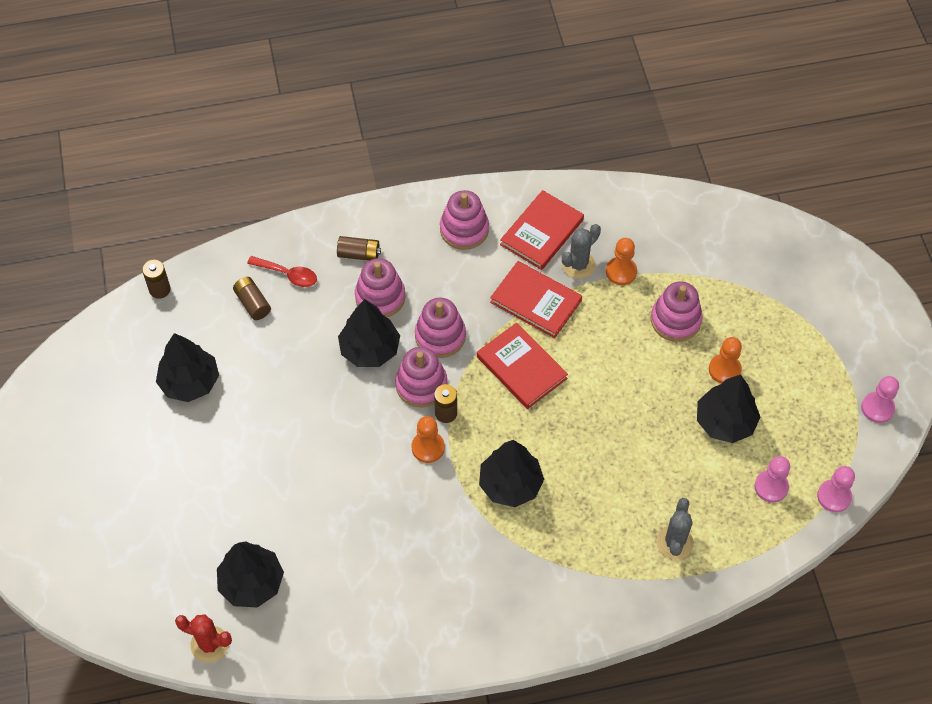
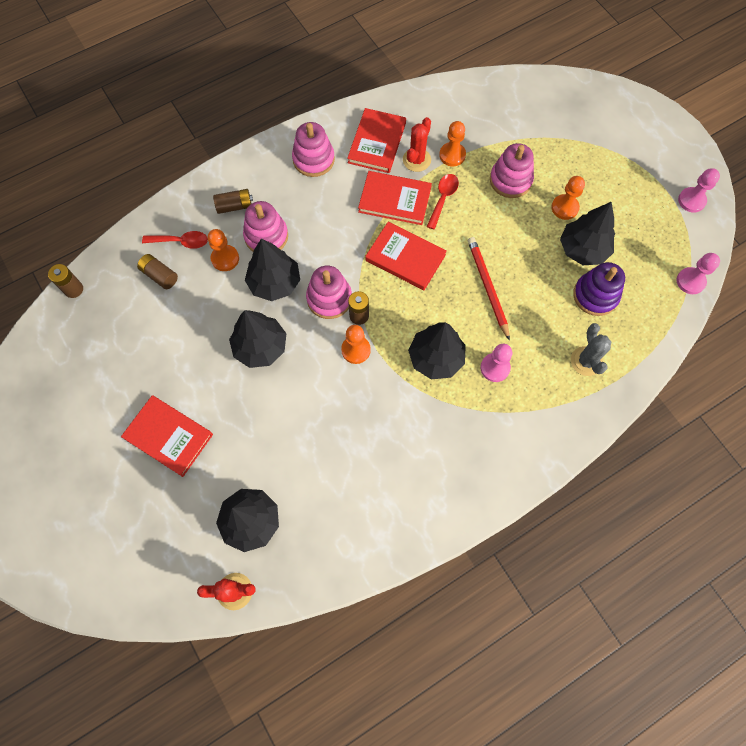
camera: 20 degrees left, 10 degrees up
black tree [156,333,219,402] -> black tree moved to [229,310,287,368]
pink stacking toy [415,298,466,358] -> none
grey cactus [562,224,601,279] -> red cactus [403,117,431,172]
pink pawn [754,456,790,503] -> pink pawn moved to [480,344,512,382]
none -> red book [121,395,213,477]
none -> orange pawn [208,229,239,271]
none -> red spoon [426,174,459,230]
none -> red pencil [468,237,510,341]
none -> purple stacking toy [573,262,625,316]

